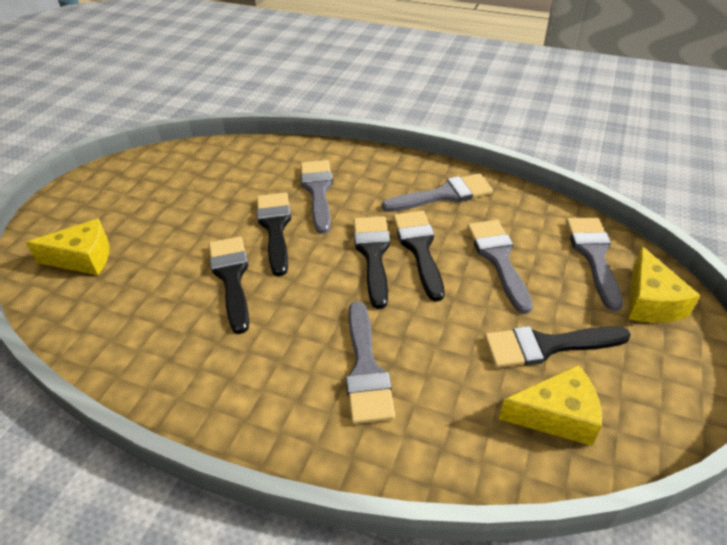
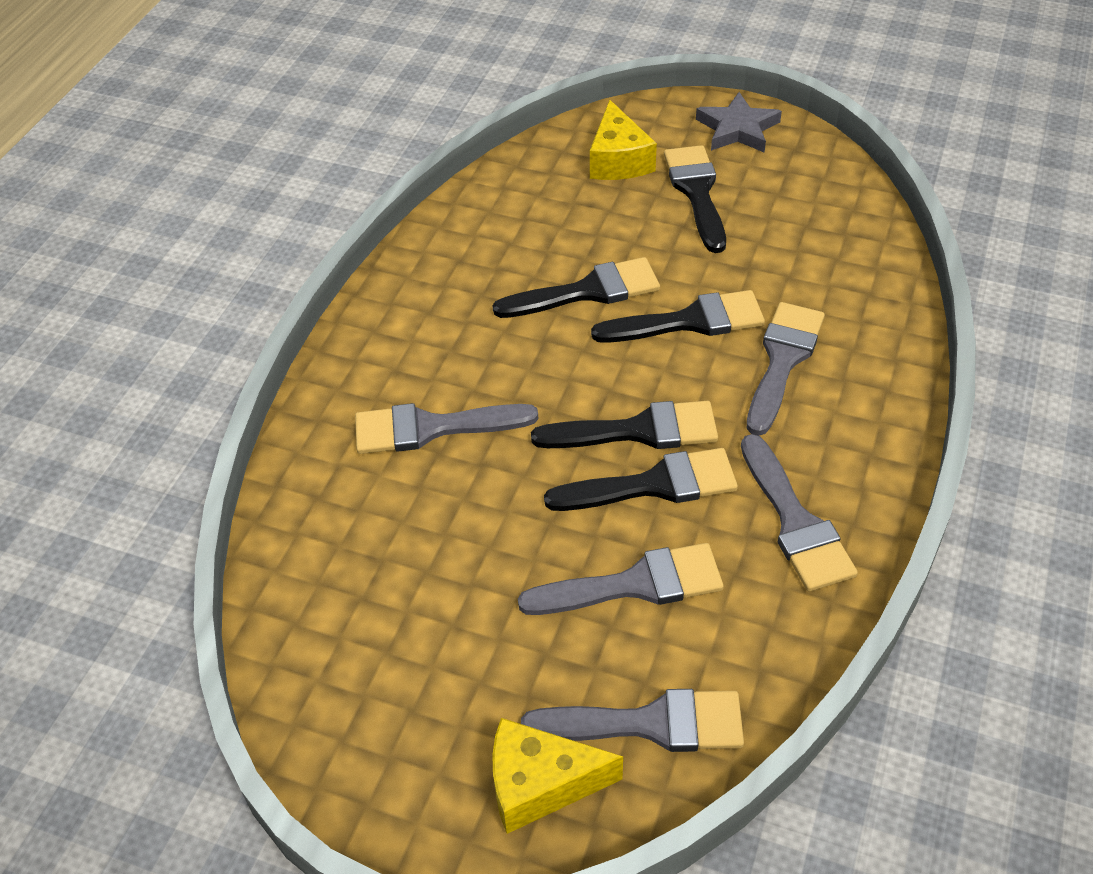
camera: 90 degrees right, 5 degrees up
grey brush [300,160,333,234] -> grey brush turned 60 degrees counterclockwise [747,302,825,436]
black brush [484,326,631,368] -> black brush moved to [664,145,726,253]
yellow cheese [499,365,602,446] -> none
none -> grey star [696,92,782,153]

